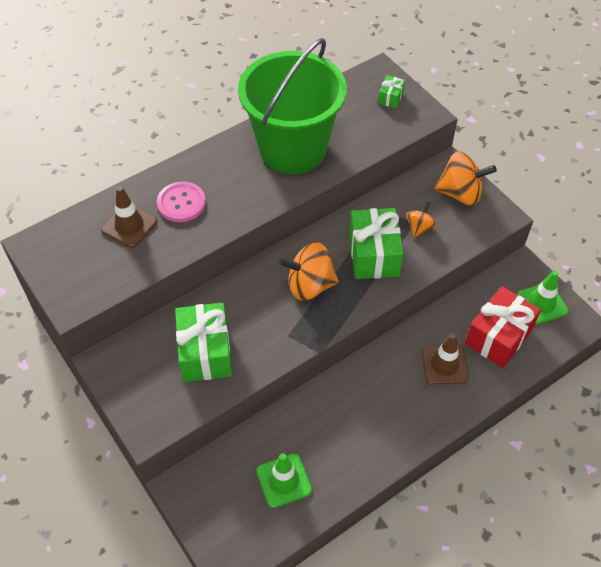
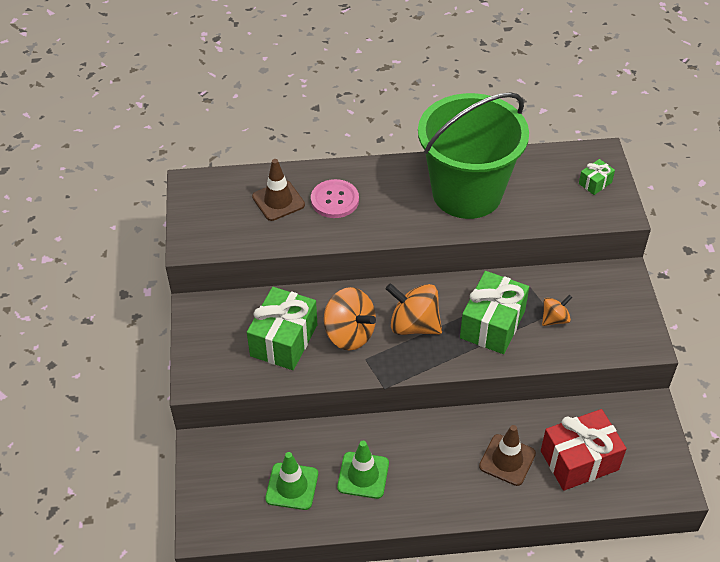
camera: 30 degrees right, 5 degrees down
orange spinning top [435,151,497,206] -> orange spinning top moved to [324,287,376,350]
green traffic cone [516,270,568,325] -> green traffic cone moved to [337,441,389,499]

